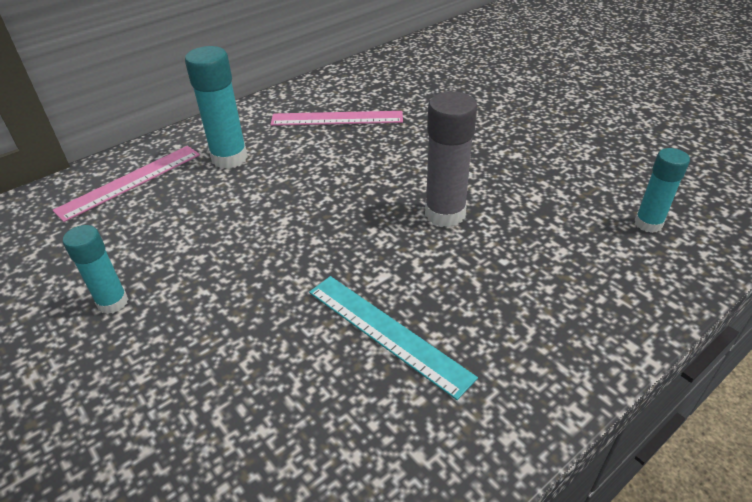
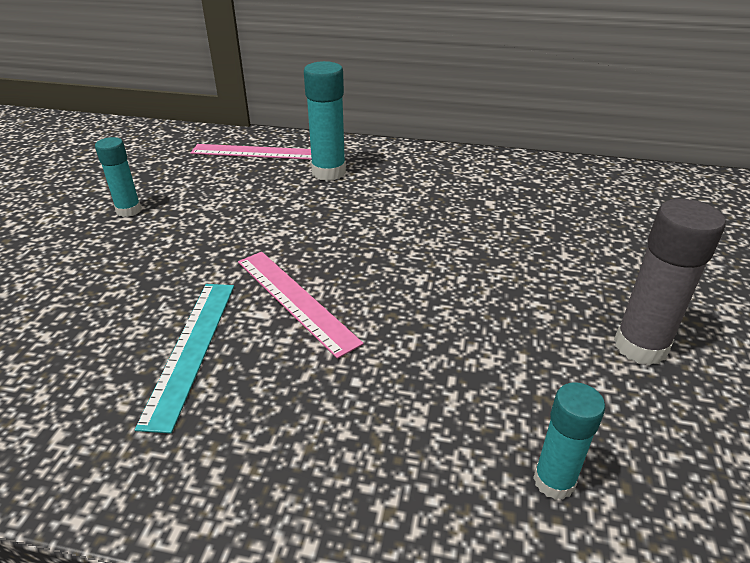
camera: 50 degrees right, 5 degrees down
pink ruler [270,111,403,126] -> pink ruler moved to [238,252,364,359]
grey glue stick [425,91,477,227] -> grey glue stick moved to [614,199,726,365]

